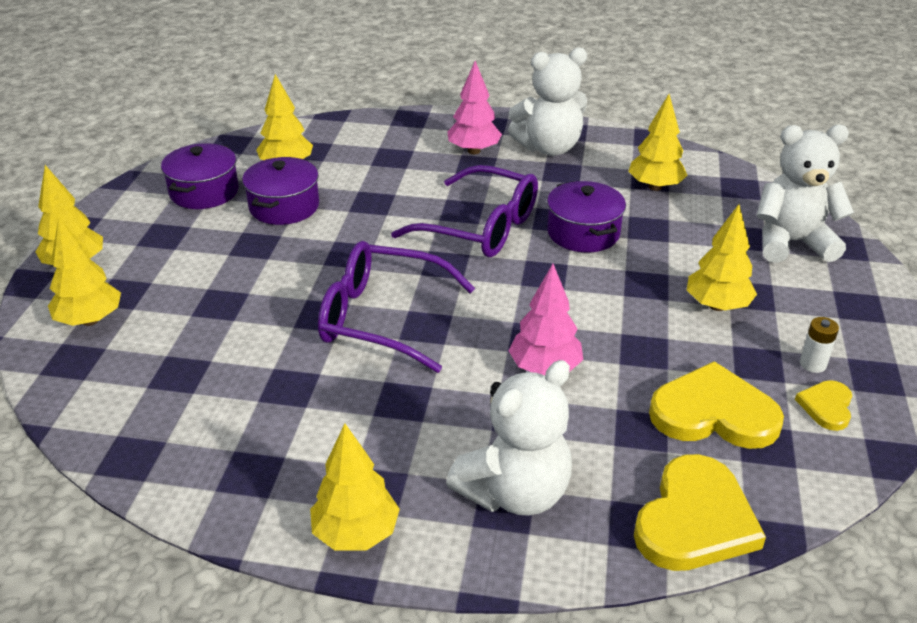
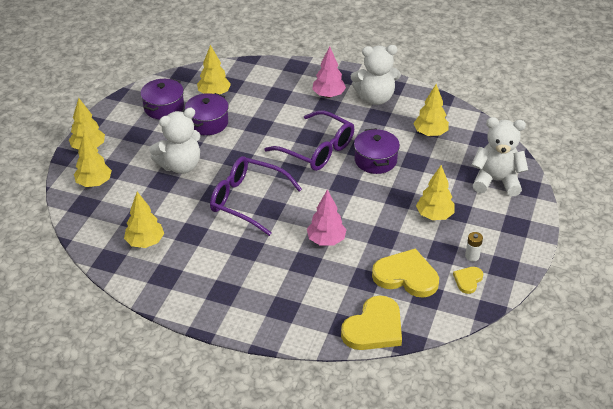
camera: 10 degrees right, 5 degrees up
yellow tree [310,423,400,550] -> yellow tree moved to [124,192,164,248]
white teddy bear [446,360,572,516] -> white teddy bear moved to [149,108,201,174]

